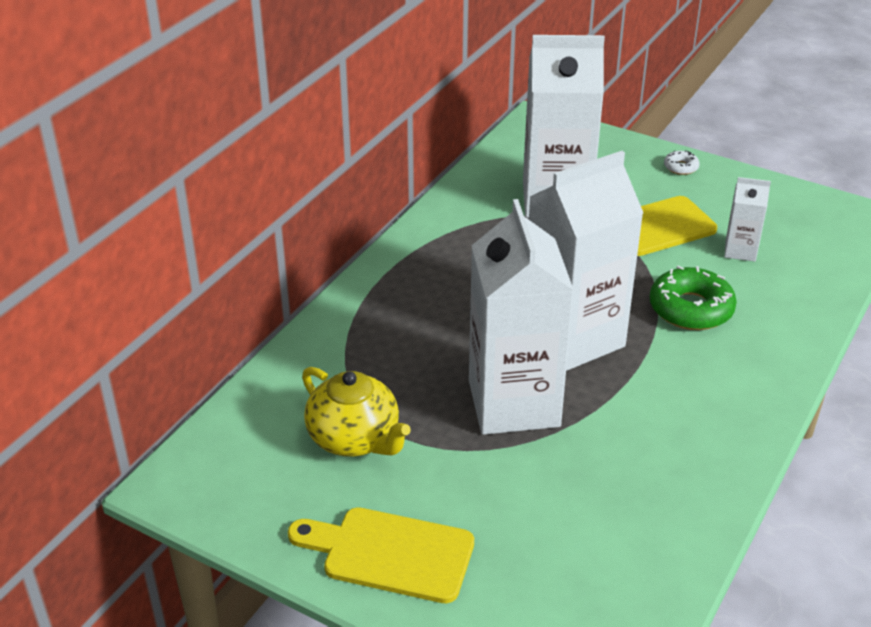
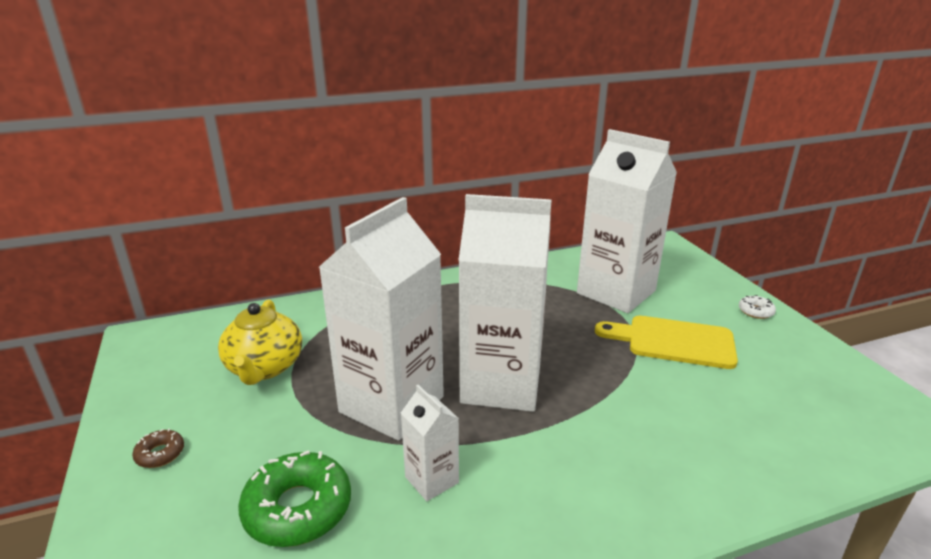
camera: 40 degrees right, 10 degrees down
yellow cutting board [288,507,474,603] -> brown donut [132,428,184,468]
green donut [650,265,737,330] -> green donut moved to [238,450,351,547]
white carton [724,177,771,262] -> white carton moved to [401,385,459,501]

